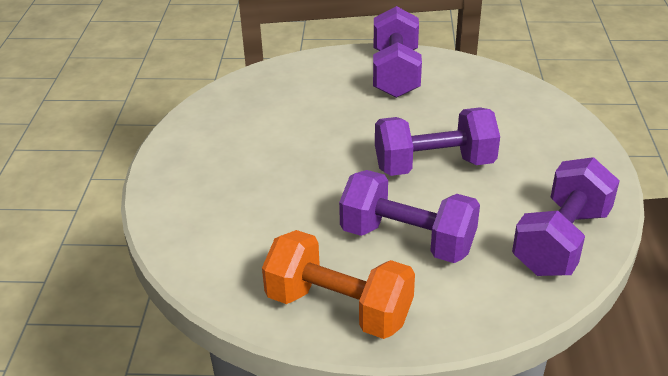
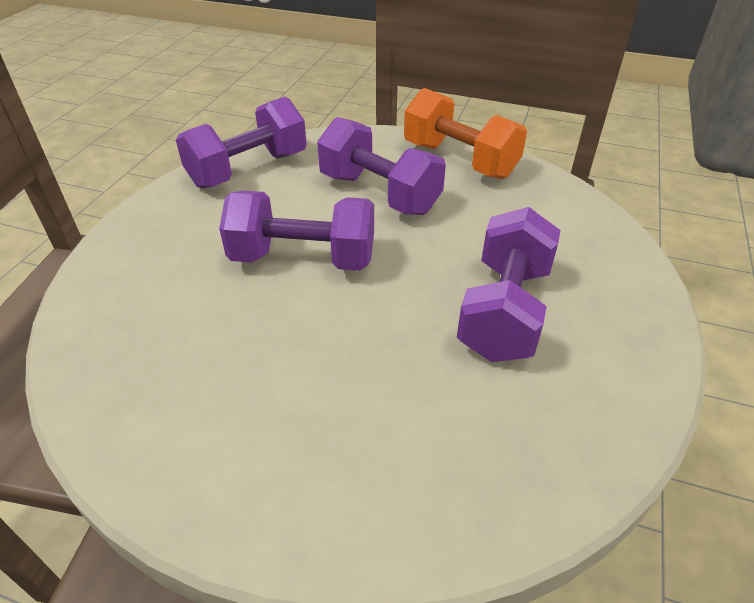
camera: 165 degrees left, 5 degrees up
purple dumbbell [373,6,422,98] -> purple dumbbell moved to [457,207,561,362]

